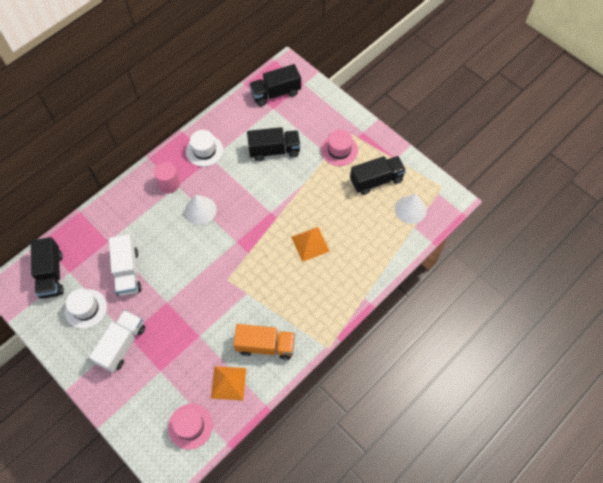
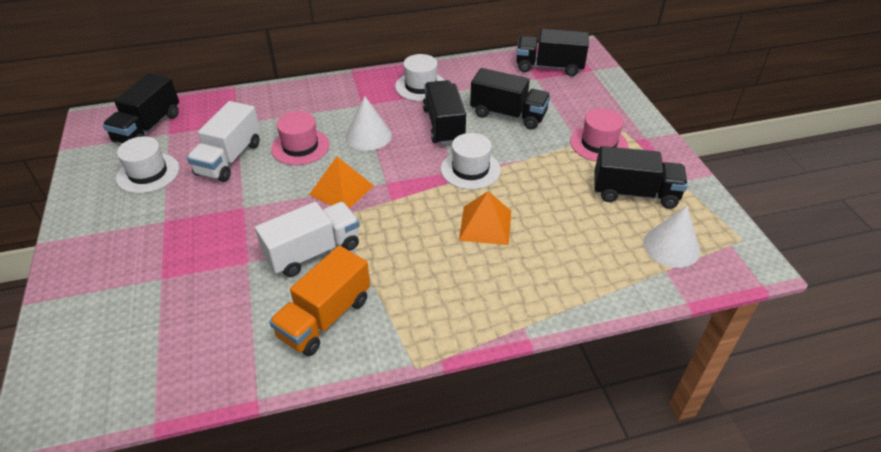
camera: 30 degrees right, 20 degrees down
white truck [89,310,145,373] -> white truck moved to [255,202,360,277]
pink cylinder [154,162,180,193] -> none
pink hat [168,404,213,450] -> pink hat moved to [271,111,330,165]
orange pyramid [211,366,246,400] -> orange pyramid moved to [309,157,374,208]
orange truck [233,324,295,360] -> orange truck turned 90 degrees clockwise [269,246,370,356]
none -> black truck [423,80,466,145]
none -> white hat [441,133,501,190]

